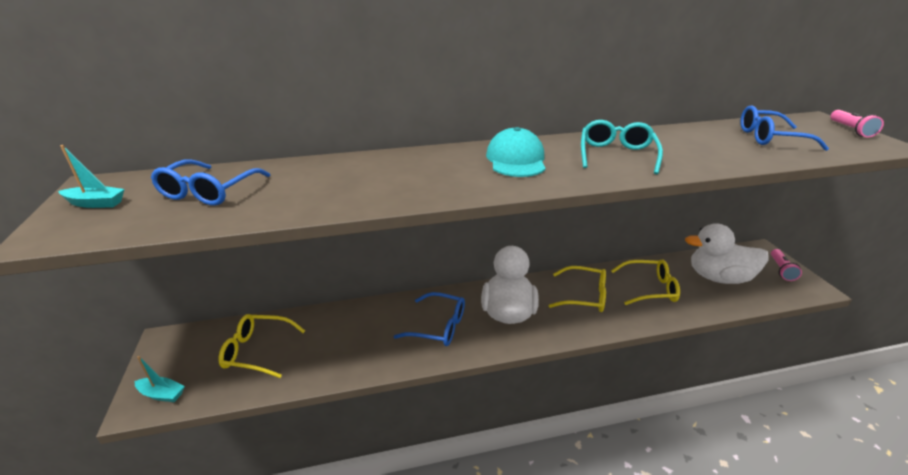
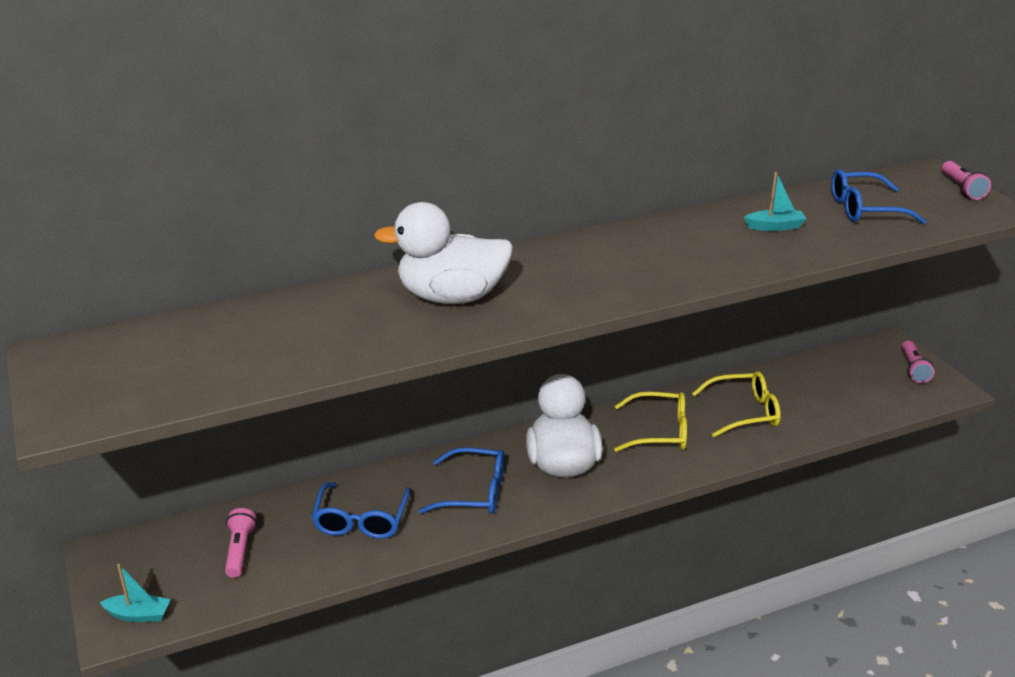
camera: 10 degrees left, 0 degrees up
turquoise boat [58,145,125,208] -> turquoise boat moved to [744,172,807,231]
blue glasses [151,160,270,205] -> blue glasses moved to [312,483,411,539]
yellow glasses [218,314,305,378] -> pink flashlight [225,508,257,578]
turquoise cap [486,127,545,177] -> none
turquoise glasses [581,120,663,174] -> none
white duck [685,223,769,284] -> white duck moved to [374,202,513,304]

